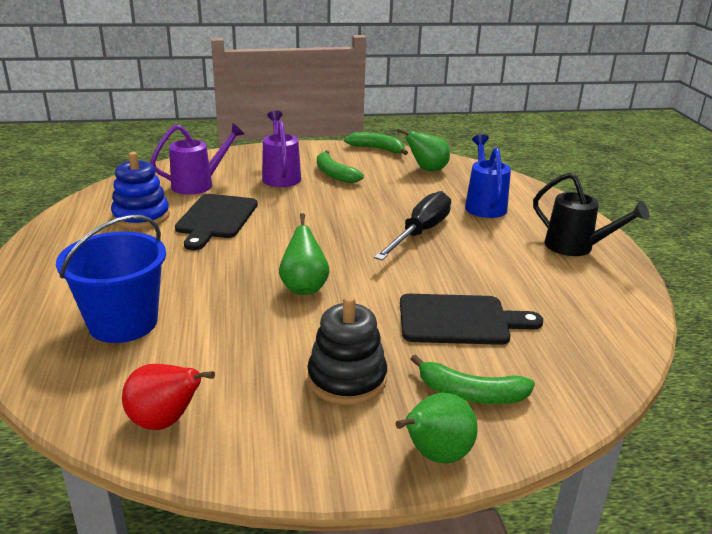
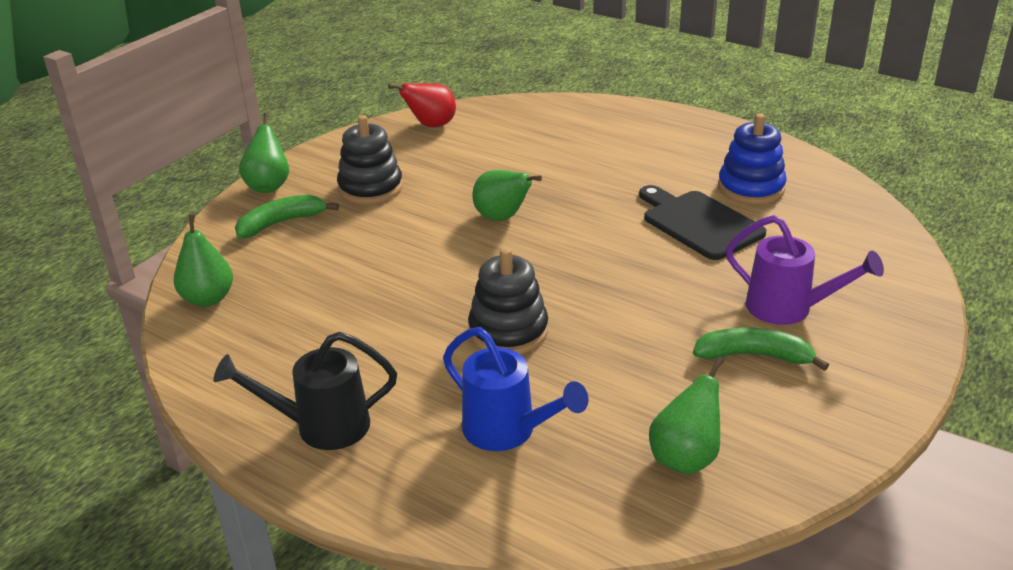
camera: 135 degrees right, 5 degrees up
blue bucket [56,215,166,343] -> none
purple watering can [150,123,244,195] -> none
green banana [344,132,408,155] -> none
black screwdriver [374,191,451,260] -> black stacking toy [468,248,548,354]
black cutting board [400,294,543,345] -> none
none -> green pear [174,214,233,307]

